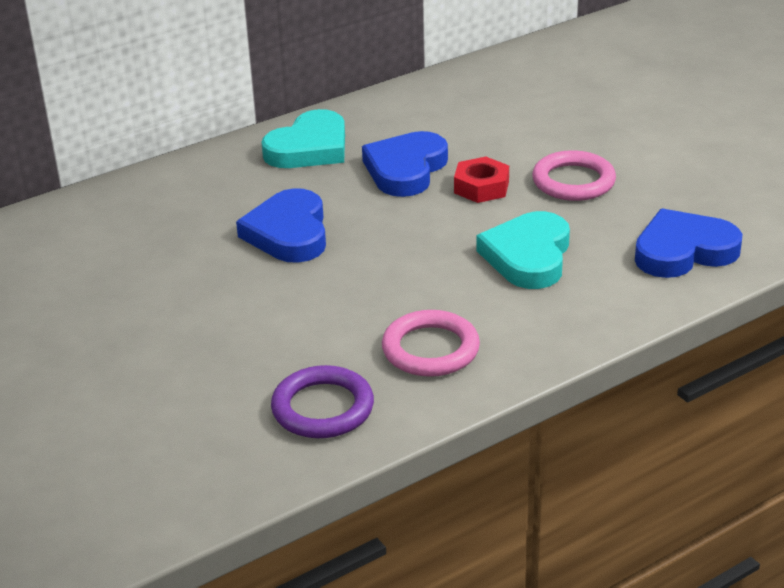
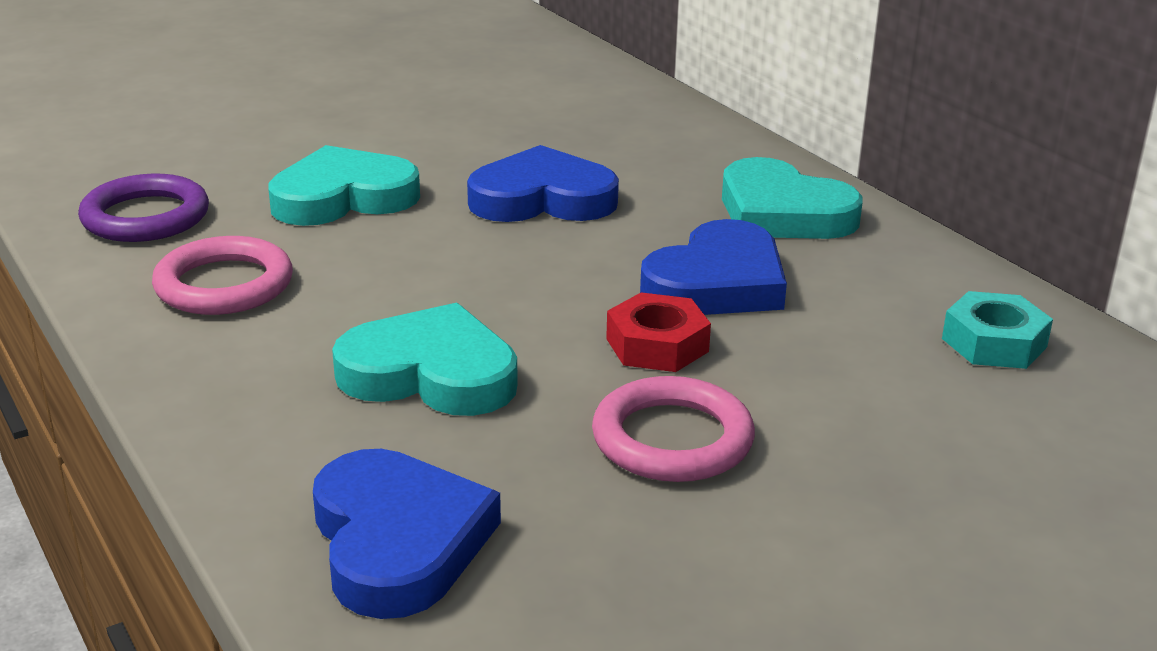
camera: 90 degrees right, 5 degrees down
blue heart [362,131,448,197] -> blue heart turned 105 degrees clockwise [640,219,787,315]
none -> turquoise heart [268,145,420,226]
none -> turquoise nut [942,291,1053,369]

